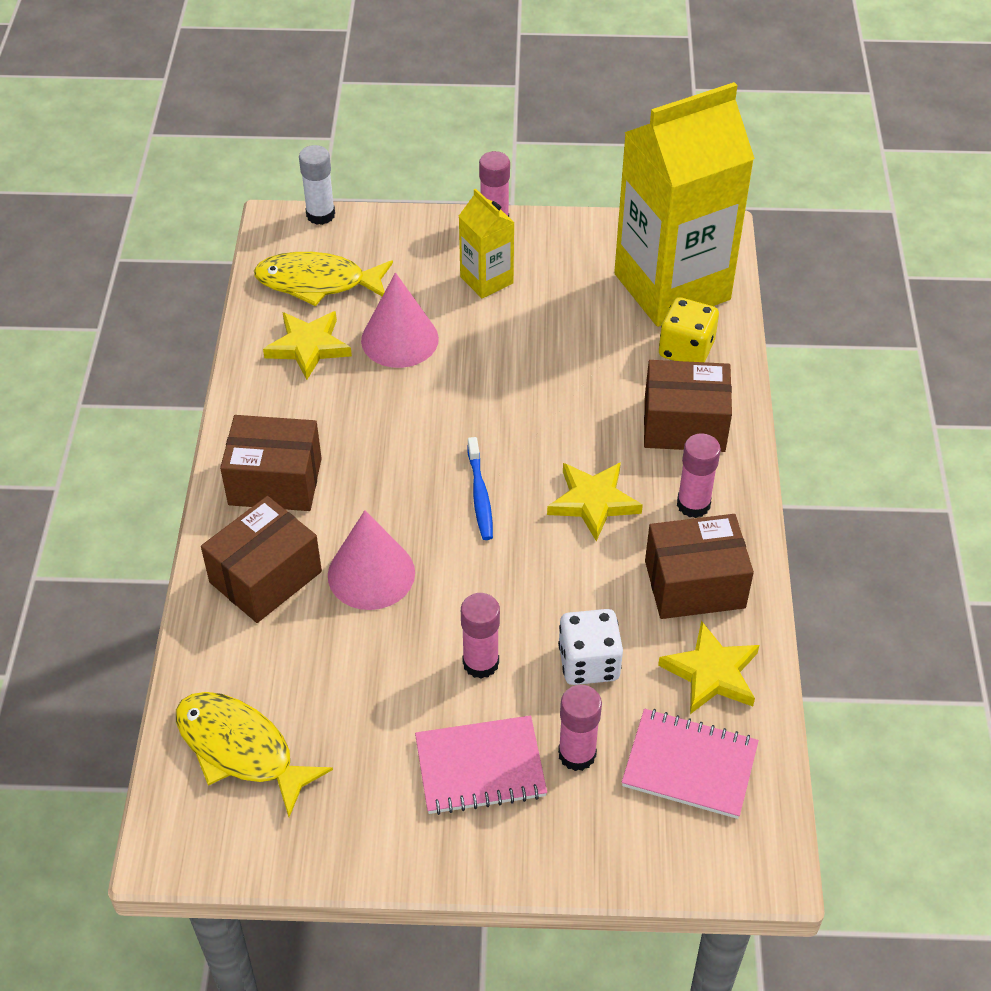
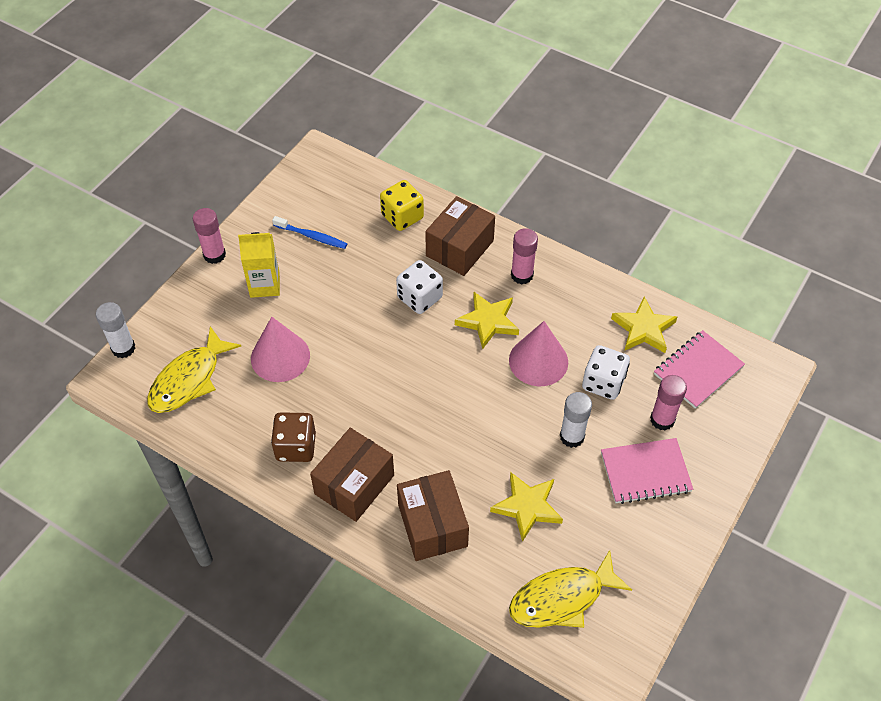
camera: 60 degrees left, 5 degrees up
yellow star [263,311,352,380] -> yellow star moved to [490,472,563,542]
pink cone [328,510,415,610] -> pink cone moved to [509,321,568,386]
pink notebook [415,716,547,815] -> pink notebook turned 60 degrees clockwise [601,438,693,504]
pink glue stick [461,593,500,679] -> white glue stick [560,392,592,448]
blue toothbrush [467,437,493,540] -> blue toothbrush moved to [272,216,347,249]
yellow carton [614,82,755,327] -> none
brown box [645,514,754,619] -> none
none -> brown dice [271,412,316,462]
none -> white dice [396,260,443,314]

